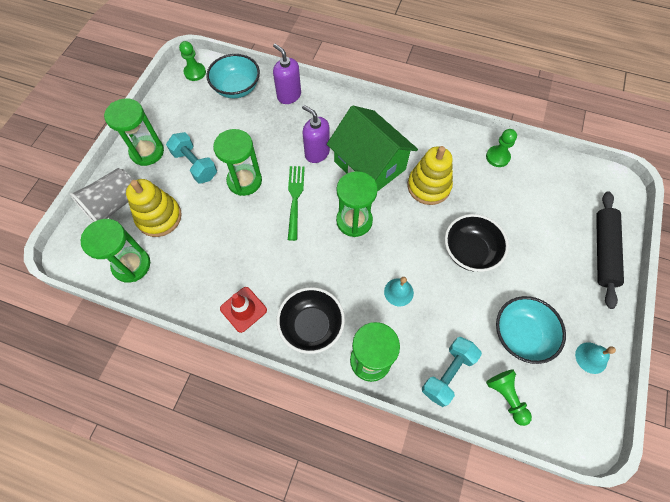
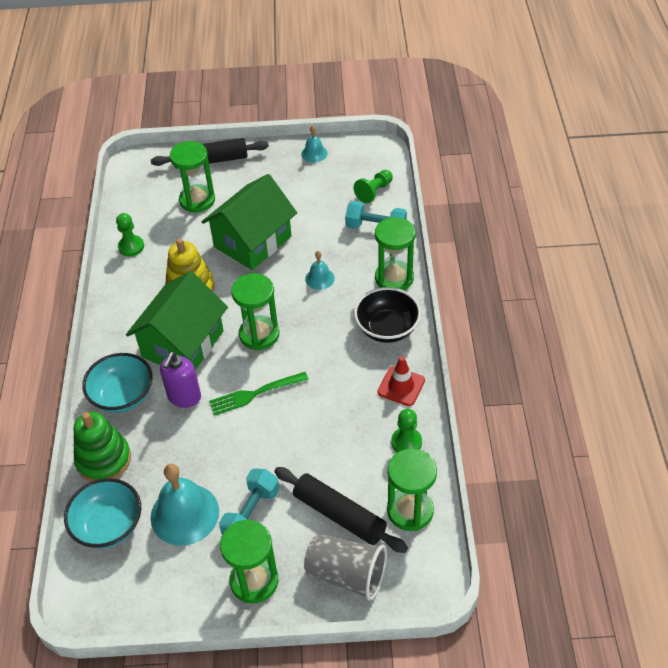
camera: 110 degrees left, 15 degrees down
yellow stacking toy [126,179,182,237] -> black rolling pin [274,467,408,553]
green pawn [179,41,206,81] -> green pawn moved to [391,409,422,453]
green hourglass [213,129,262,196] -> green hourglass moved to [170,141,215,213]
purple soap dispenser [273,44,301,104] -> green stacking toy [74,412,131,482]
black bowl [445,214,509,272] -> green house [202,174,297,270]
turquoise bowl [496,296,566,364] -> turquoise bowl moved to [82,353,153,413]
none -> turquoise bell [151,464,219,546]

